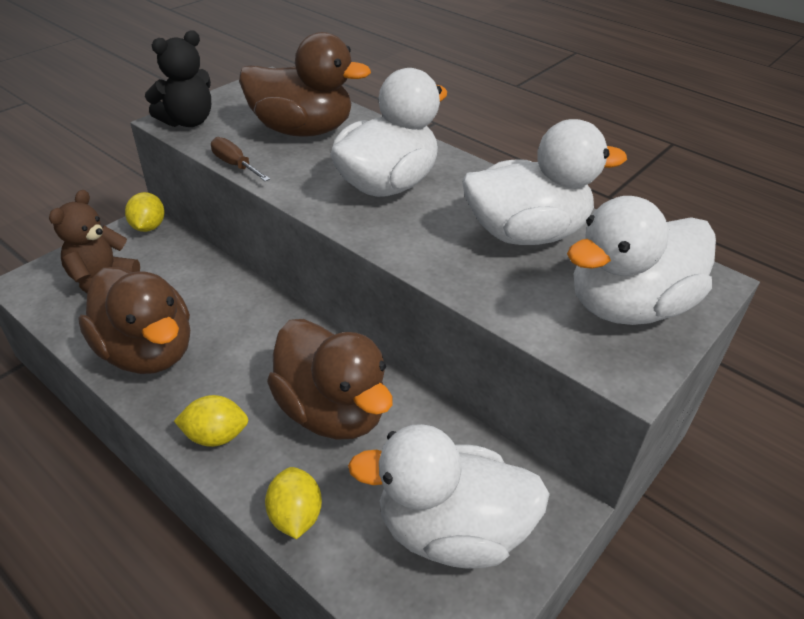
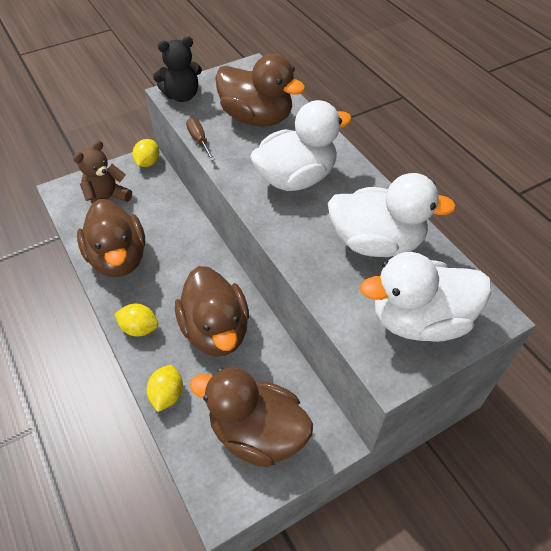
camera: 20 degrees right, 10 degrees up
white duck [348,424,550,568] -> brown duck [190,368,313,467]

